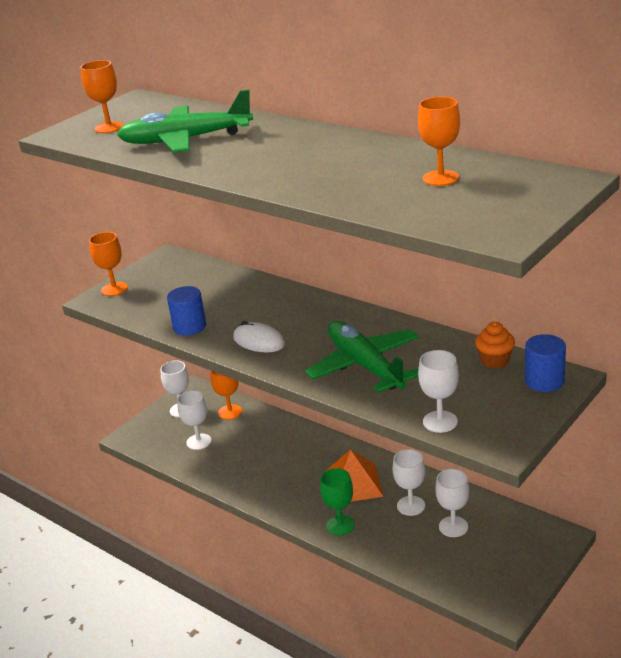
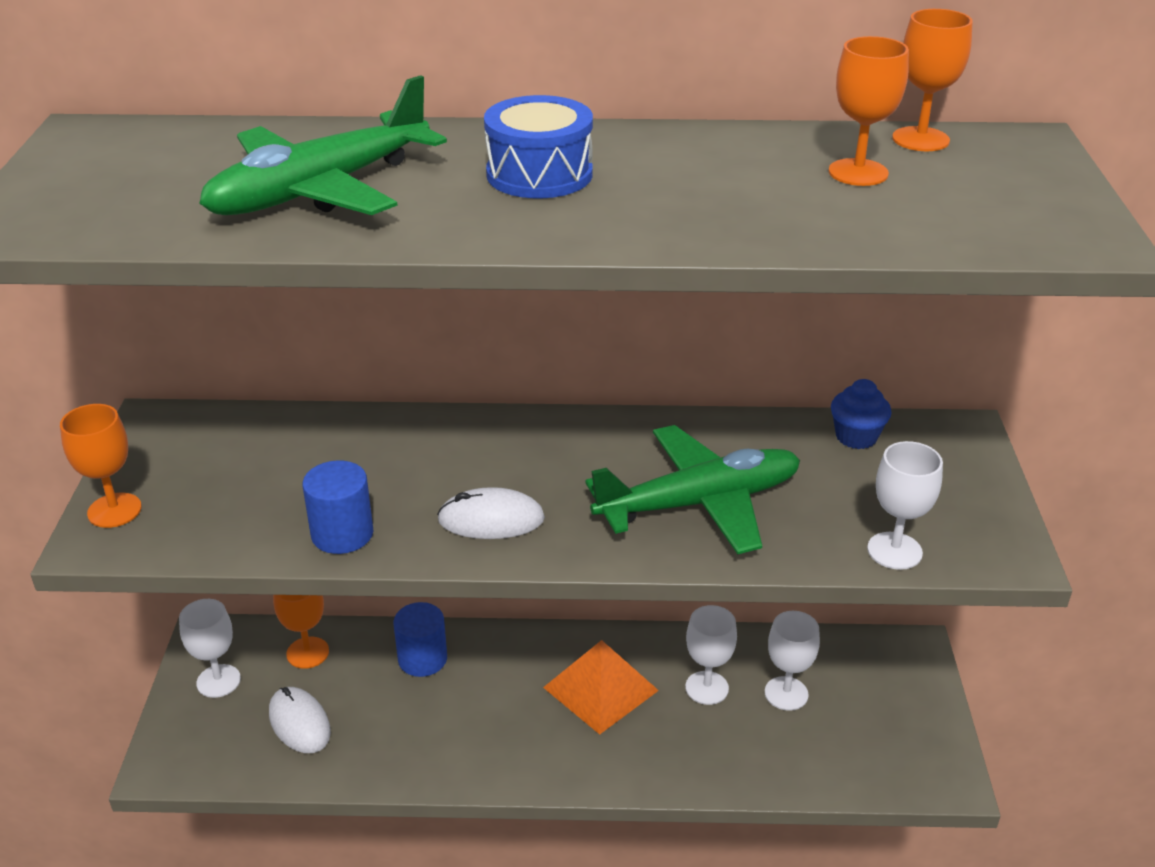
camera: 40 degrees left, 5 degrees up
orange goblet [80,60,124,133] -> orange goblet moved to [892,9,973,151]
white goblet [177,390,211,450] -> white mouse [269,687,331,753]
green plane [305,321,420,393] -> green plane turned 135 degrees clockwise [585,425,800,554]
green goblet [320,468,355,536] -> none
orange cupcake [475,322,515,368] -> blue cupcake [831,379,891,449]
blue cylinder [525,334,566,392] -> blue cylinder moved to [393,602,447,677]
none -> blue drum [484,95,593,198]

